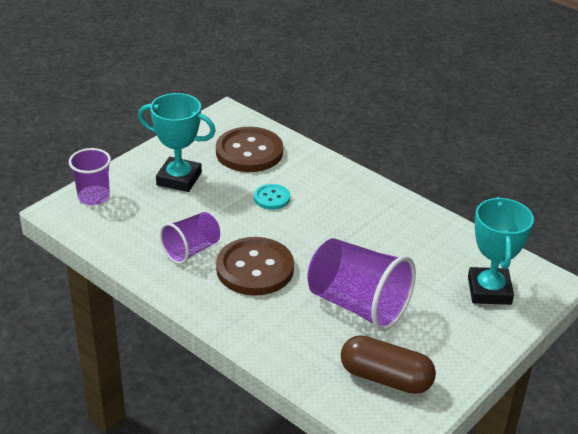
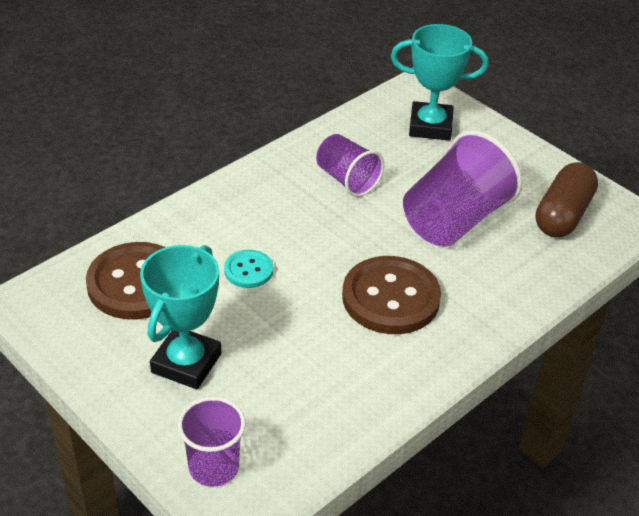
camera: 85 degrees left, 5 degrees up
purple cup [160,212,220,264] -> purple cup moved to [316,134,384,197]

